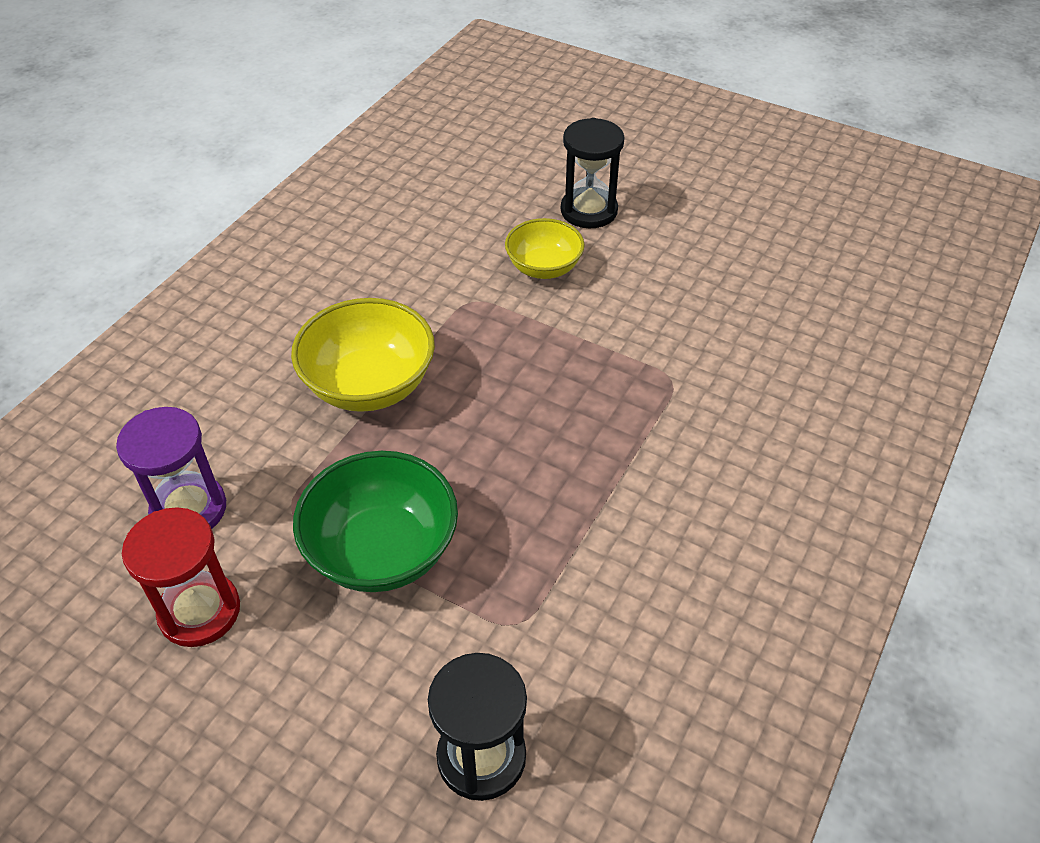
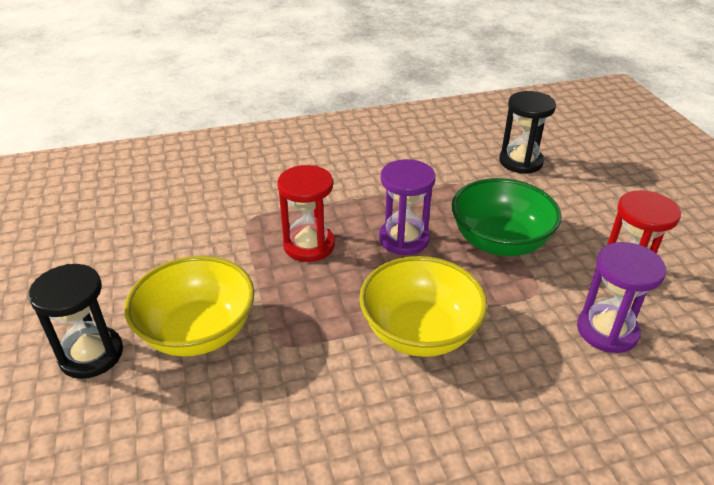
camera: 135 degrees left, 10 degrees down
yellow bowl [505,218,585,279] -> yellow bowl [125,256,254,357], size x1.58
none -> red hourglass [277,165,335,262]
none -> purple hourglass [379,159,435,255]

